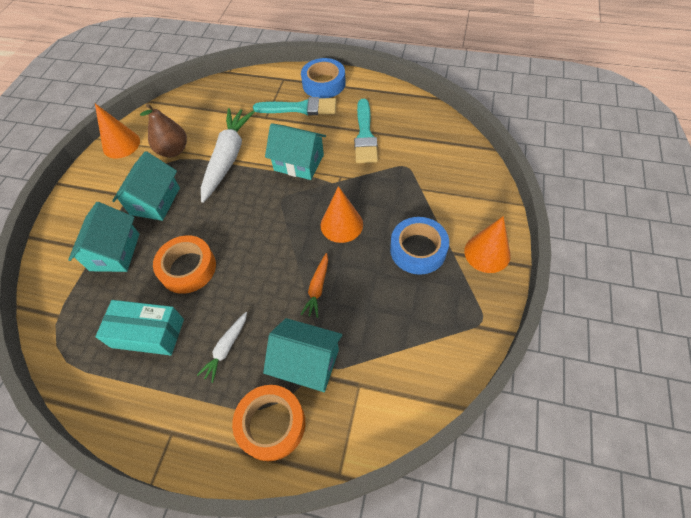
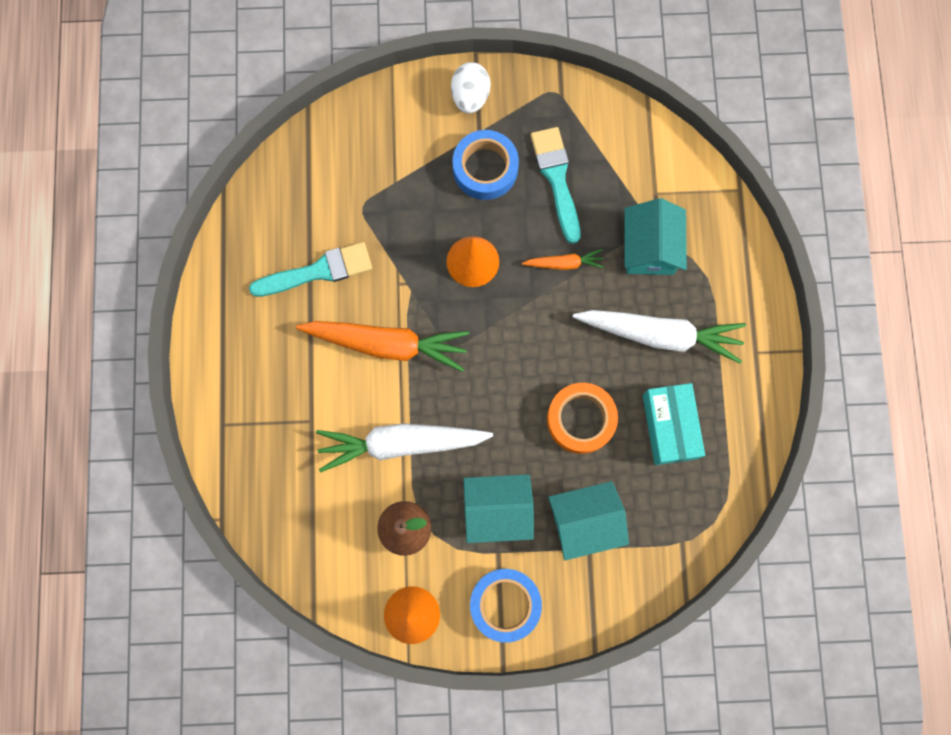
camera: 110 degrees left, 20 degrees up
white carrot [197,312,247,383] -> white carrot [573,310,746,364], size x2.06
orange tape [232,385,305,461] -> none
turquoise brush [253,97,336,115] -> turquoise brush moved to [531,127,580,244]
turquoise house [265,123,326,180] -> orange carrot [296,321,469,372]
blue tape [301,58,346,98] -> blue tape moved to [470,569,542,643]
orange cone [464,216,510,273] -> white egg [451,62,490,114]

